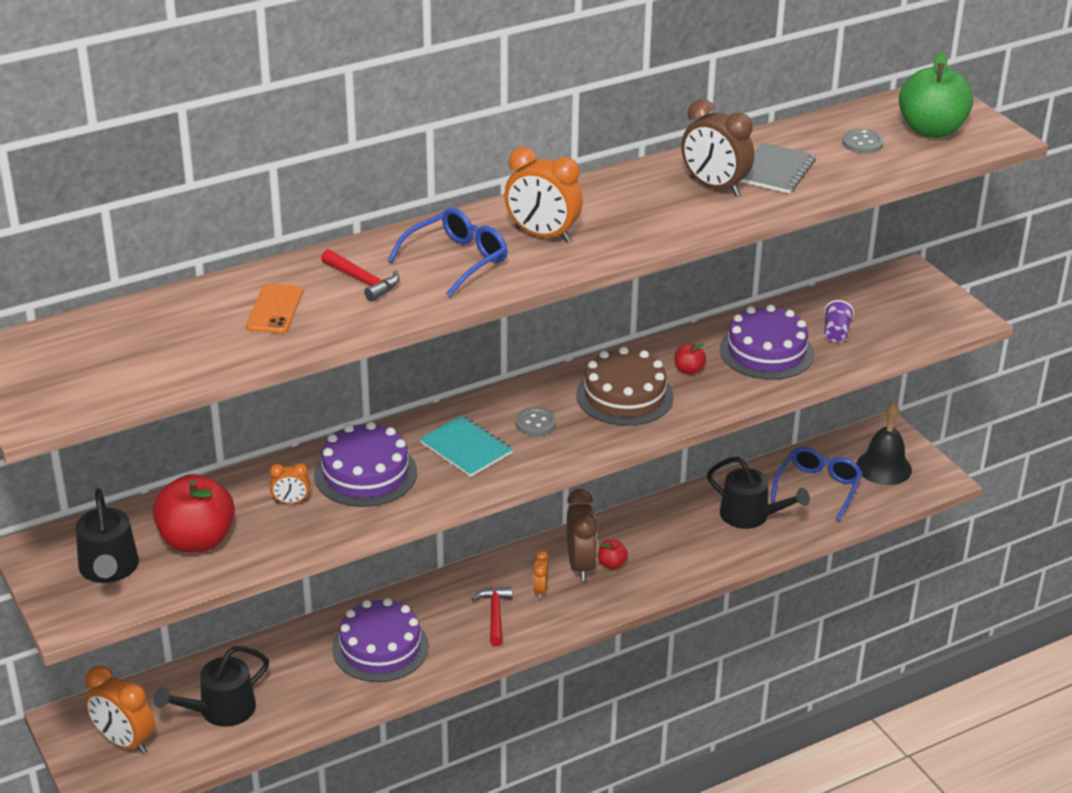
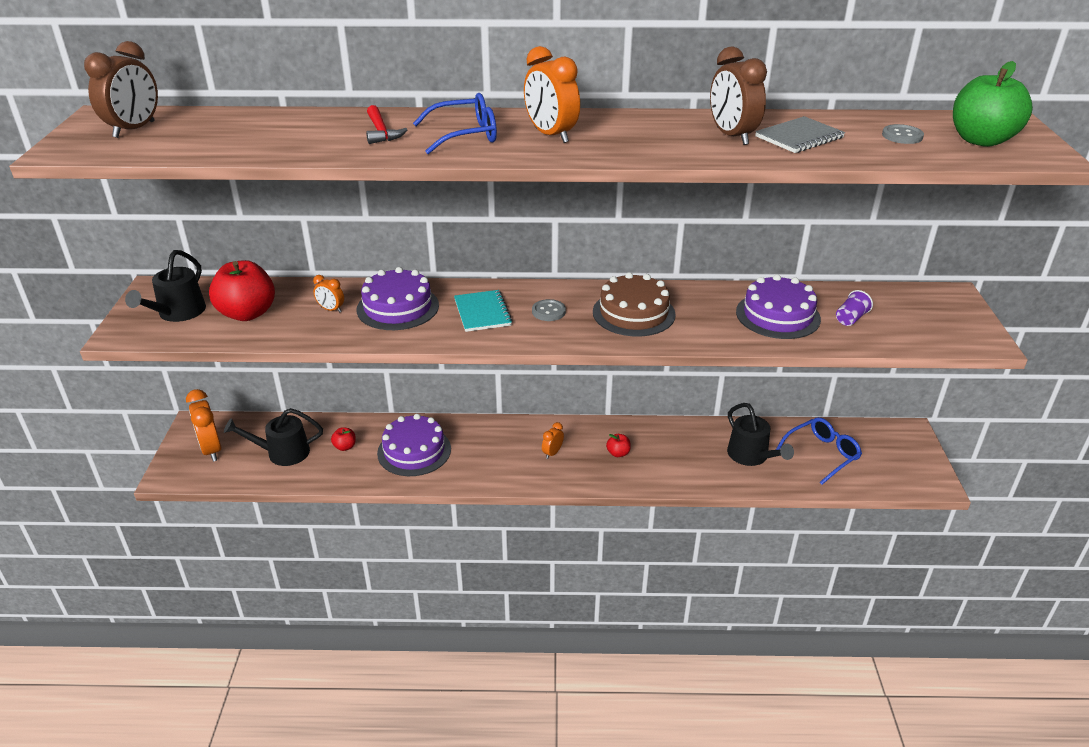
camera: 30 degrees right, 0 degrees up
orange phone [246,284,303,334] -> none
red hammer [472,586,513,646] -> none
brown clock [567,489,598,581] -> brown clock moved to [84,41,158,138]
red apple [675,344,706,375] -> red apple moved to [331,427,356,451]
black bell [856,402,912,485] -> none

